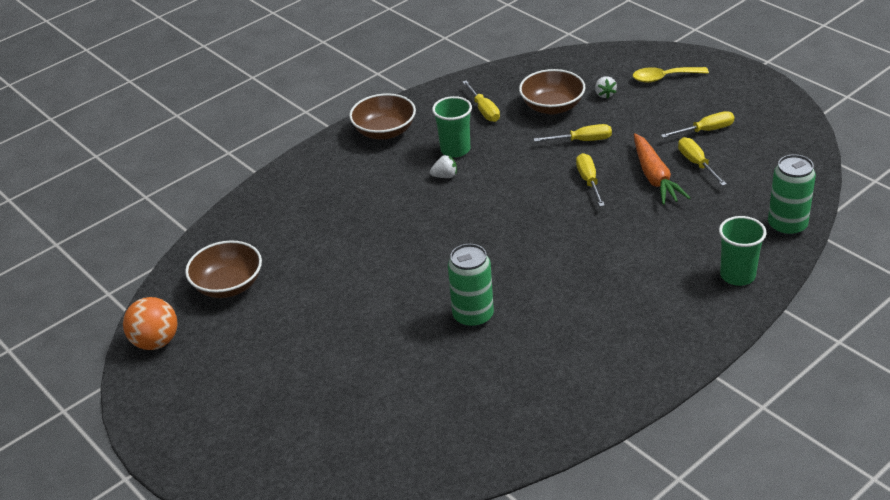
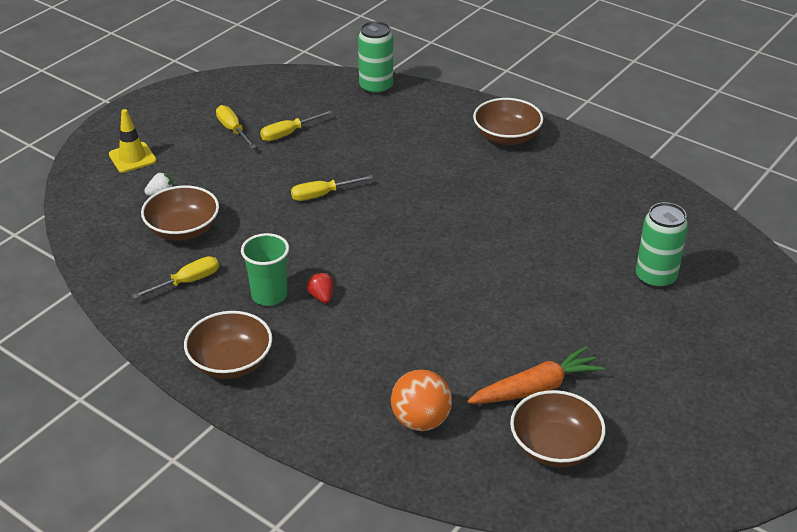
camera: 105 degrees left, 0 degrees up
orange ball [123,297,178,350] -> orange ball moved to [391,370,452,431]
white strawberry [430,155,457,178] -> red strawberry [306,272,334,303]
green can [448,244,494,328] -> green can moved to [636,202,688,289]
yellow screwdriver [534,124,612,142] -> none
yellow spoon [633,67,709,83] -> yellow traffic cone [109,109,157,173]
orange carrot [634,133,690,205] -> orange carrot moved to [467,346,605,404]
green cup [719,216,767,286] -> none
none -> brown bowl [473,98,543,146]

